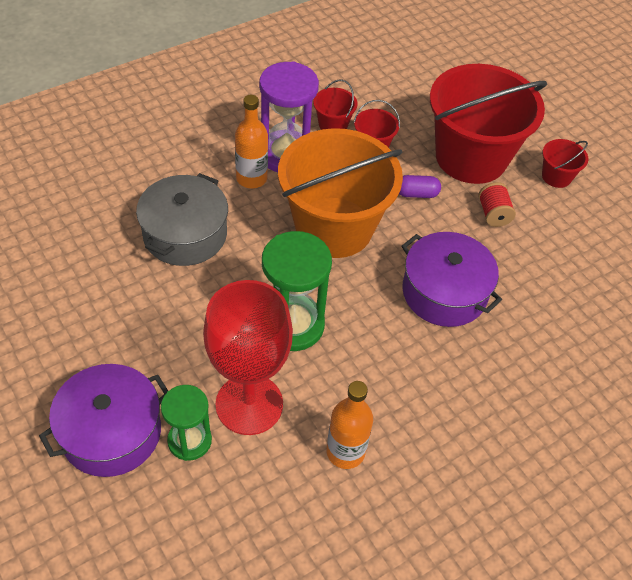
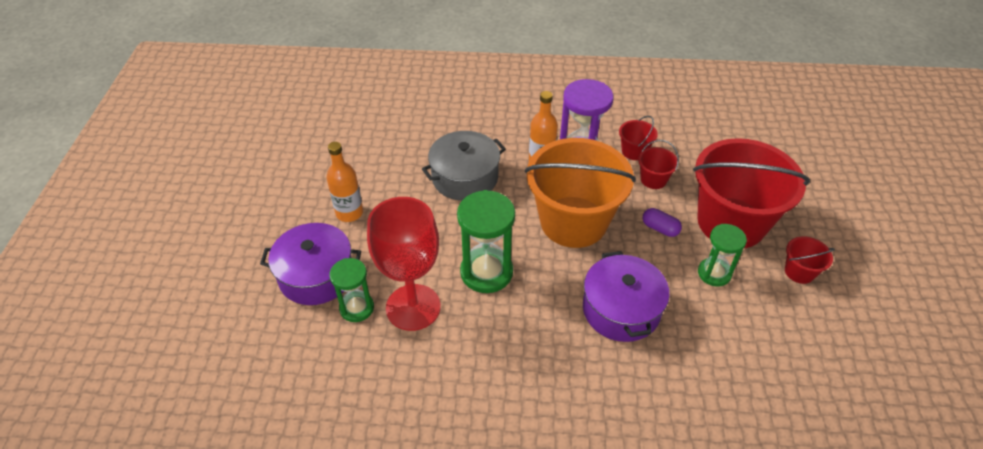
camera: 40 degrees right, 5 degrees down
orange bottle [326,381,373,469] -> orange bottle moved to [327,142,363,222]
red spool [478,182,516,227] -> green hourglass [698,224,747,287]

